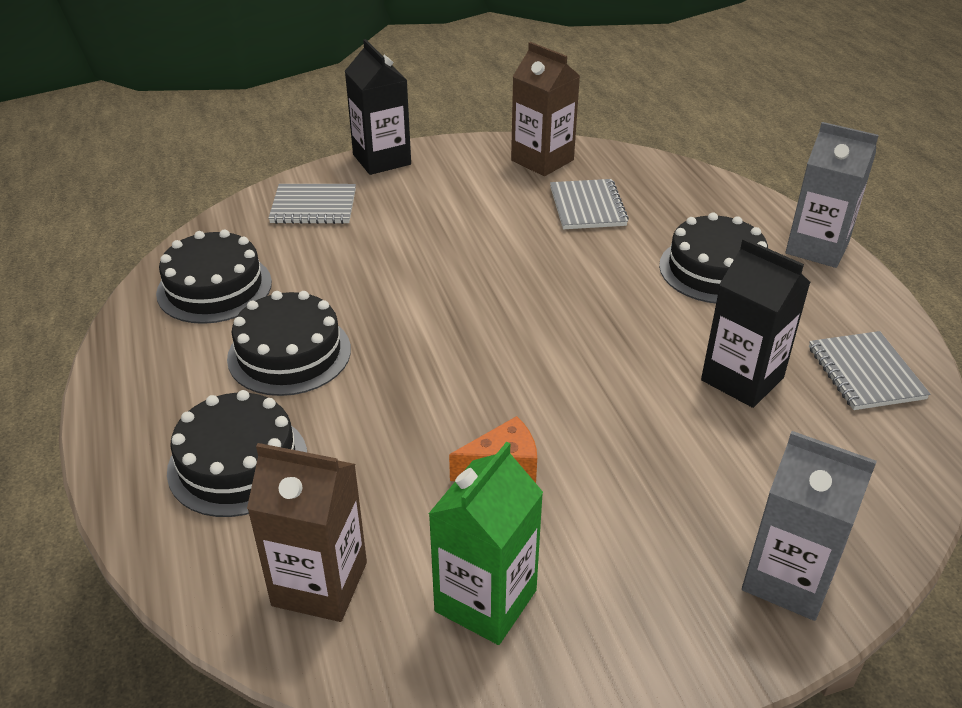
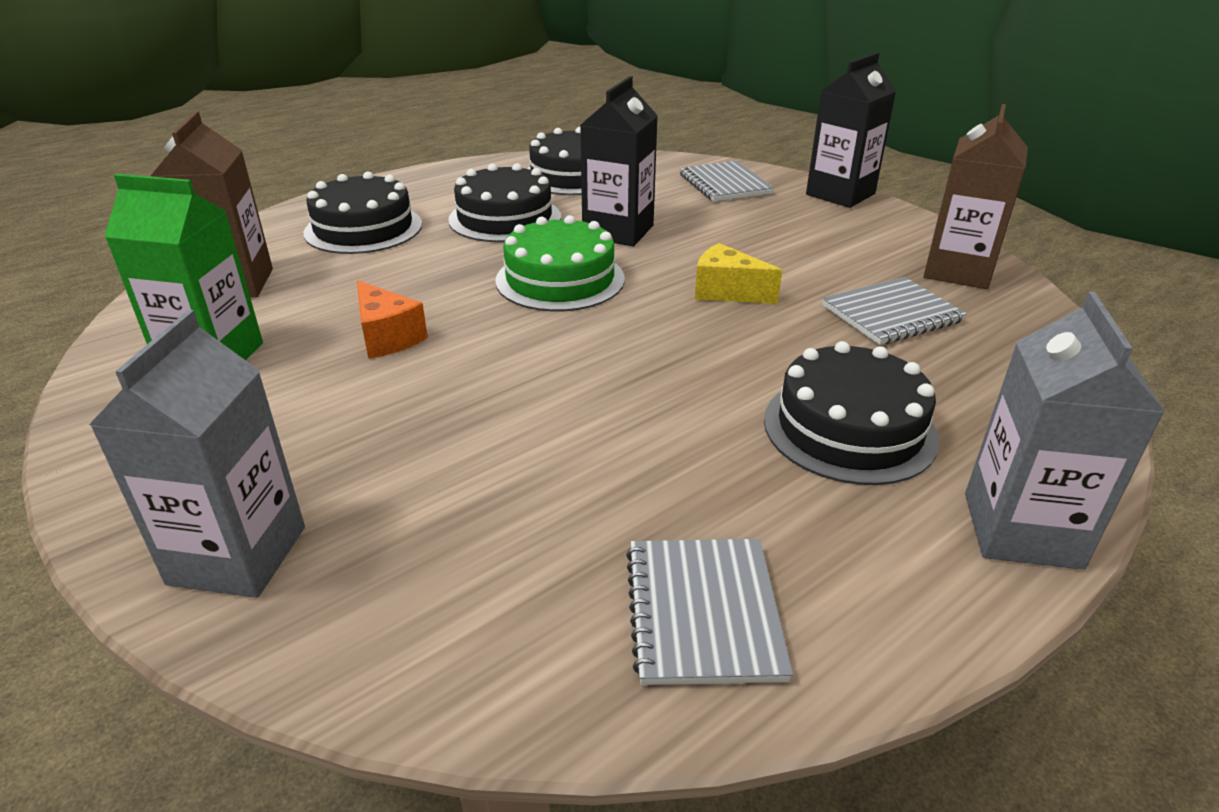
camera: 70 degrees right, 5 degrees down
black carton [701,238,811,408] -> black carton moved to [580,76,658,246]
grey notebook [809,331,930,410] -> grey notebook turned 60 degrees counterclockwise [626,539,793,685]
none -> green cake [495,215,625,311]
none -> yellow cheese [695,243,782,304]

